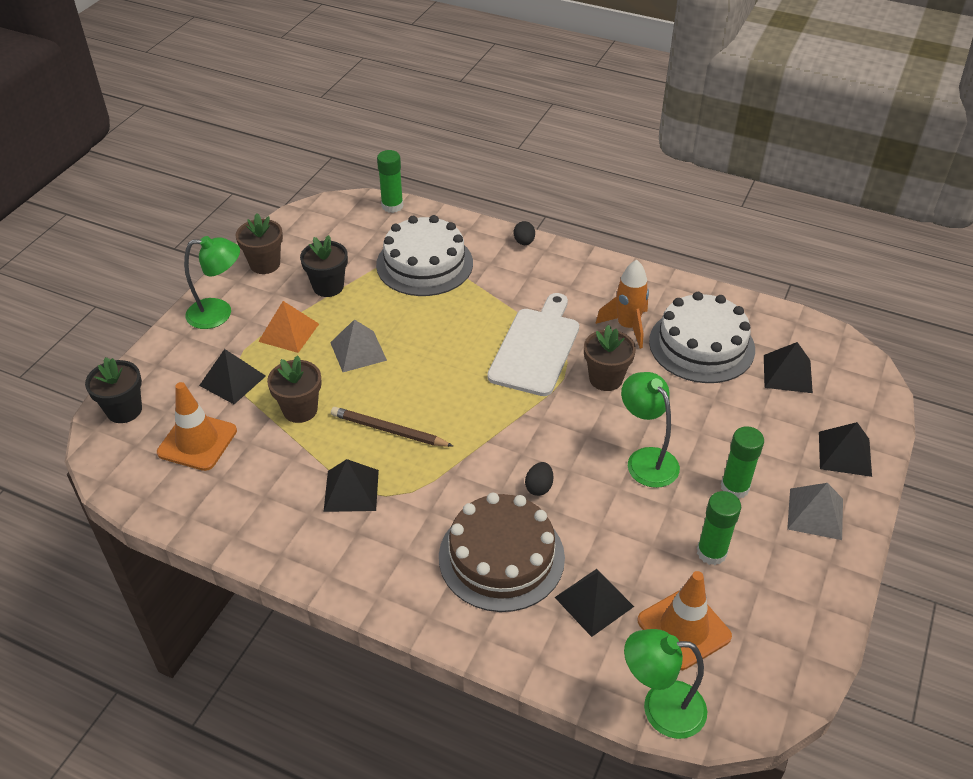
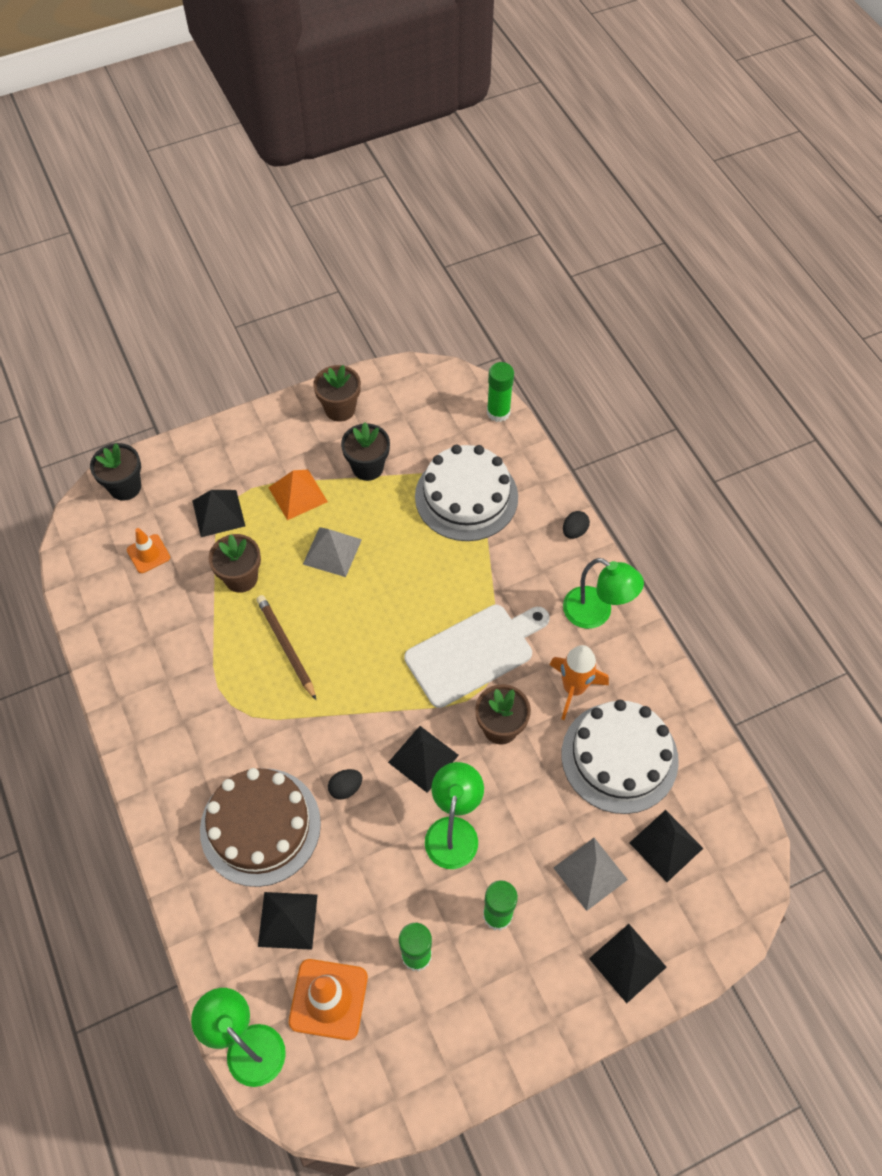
camera: 40 degrees right, 15 degrees up
orange traffic cone [157,382,237,471] -> orange traffic cone [127,528,170,573], size x0.61
green lamp [184,236,240,329] -> green lamp moved to [563,558,644,629]
black pyramid [324,459,379,512] -> black pyramid moved to [388,726,459,793]
grey pyramid [787,483,843,540] -> grey pyramid moved to [553,838,628,911]

